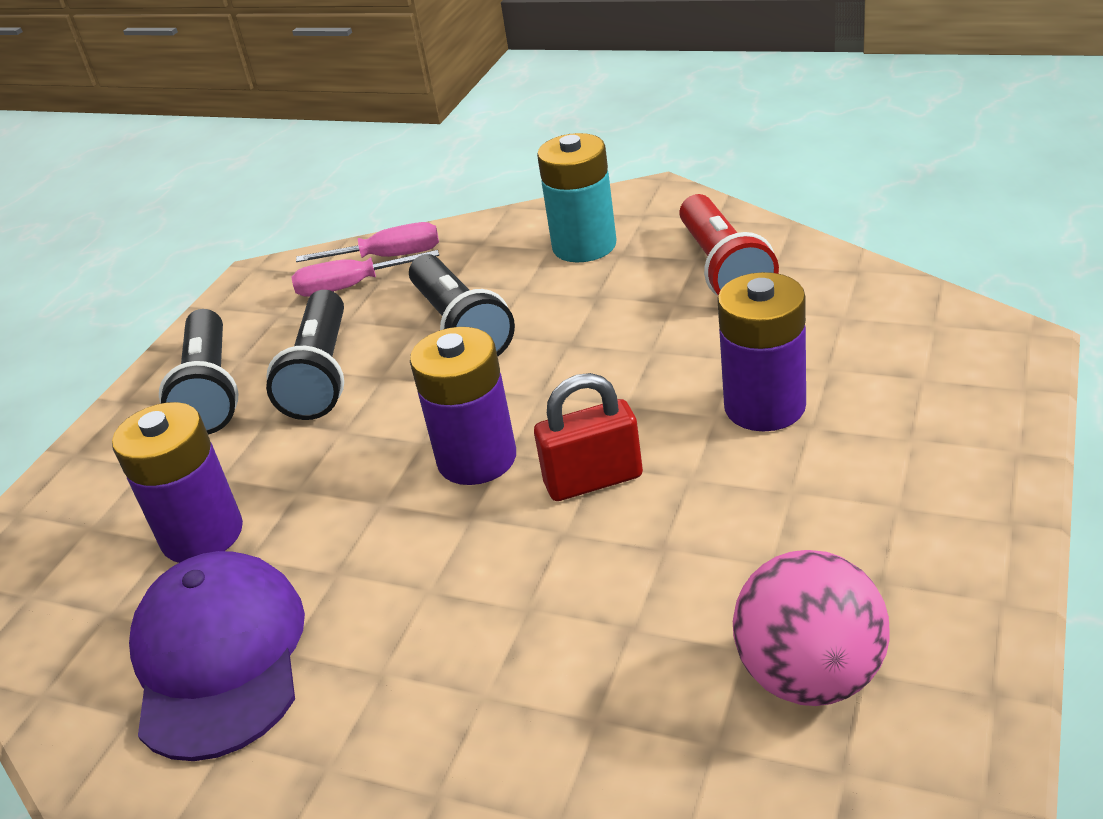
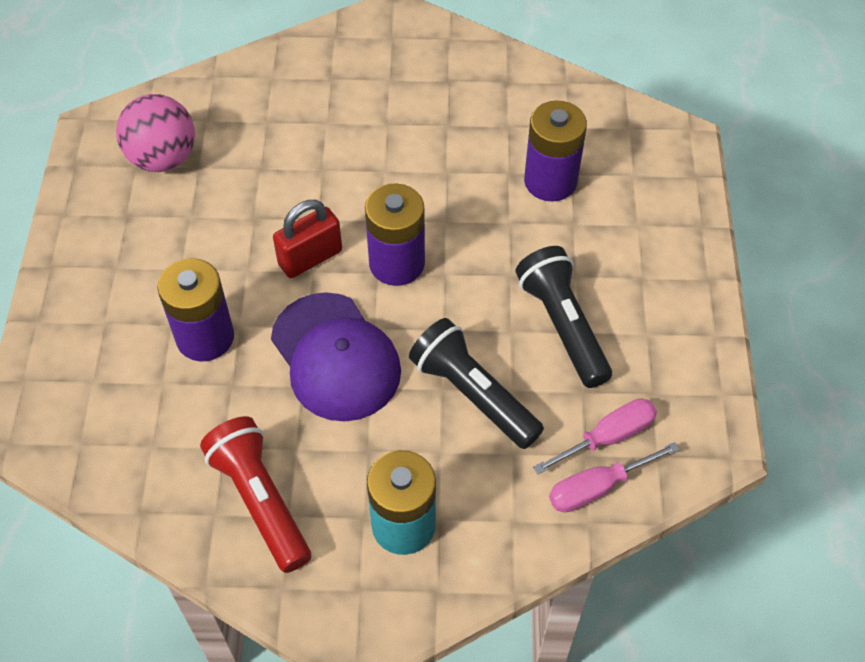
camera: 155 degrees right, 20 degrees up
purple cap [129,551,305,761] -> purple cap moved to [271,292,401,422]
black flashlight [159,309,239,435] -> none

